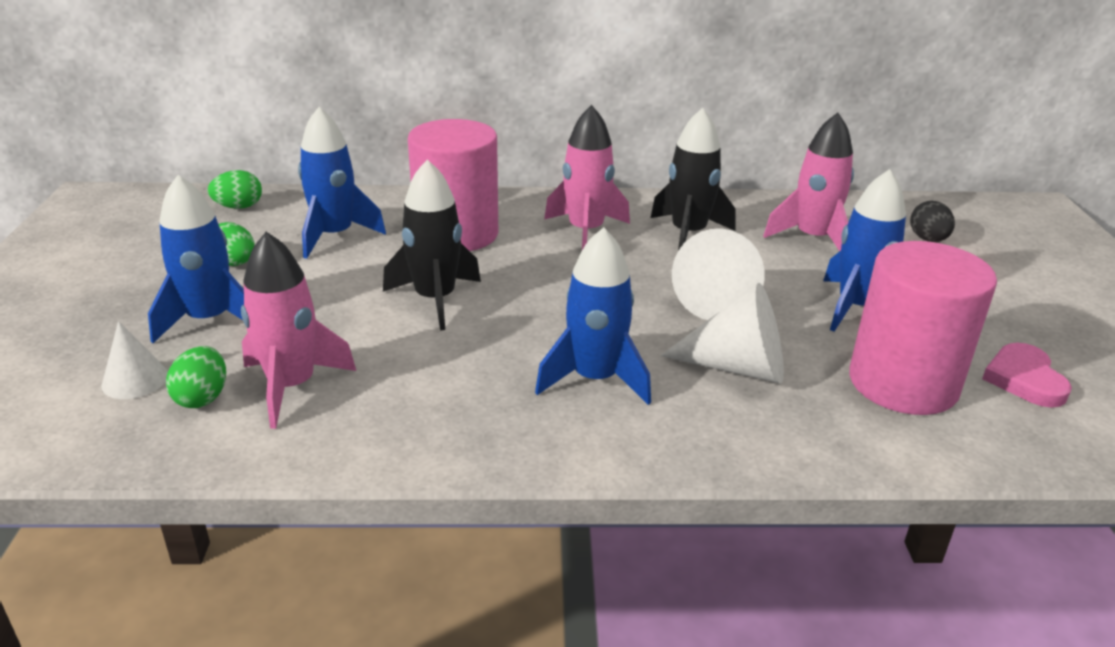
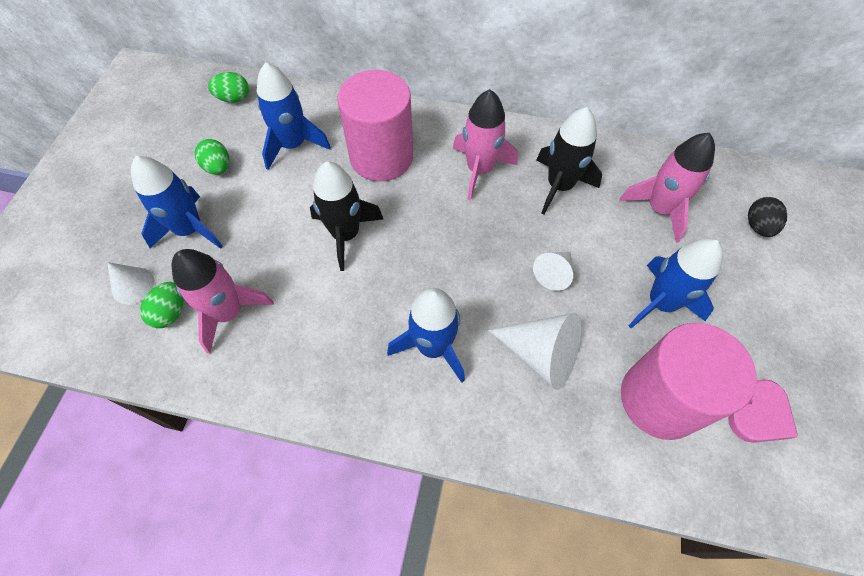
camera: 15 degrees right, 30 degrees up
white cone [672,228,765,320] -> white cone [533,252,573,291], size x0.60
pink heart [982,343,1072,408] -> pink heart turned 150 degrees counterclockwise [728,379,798,443]

